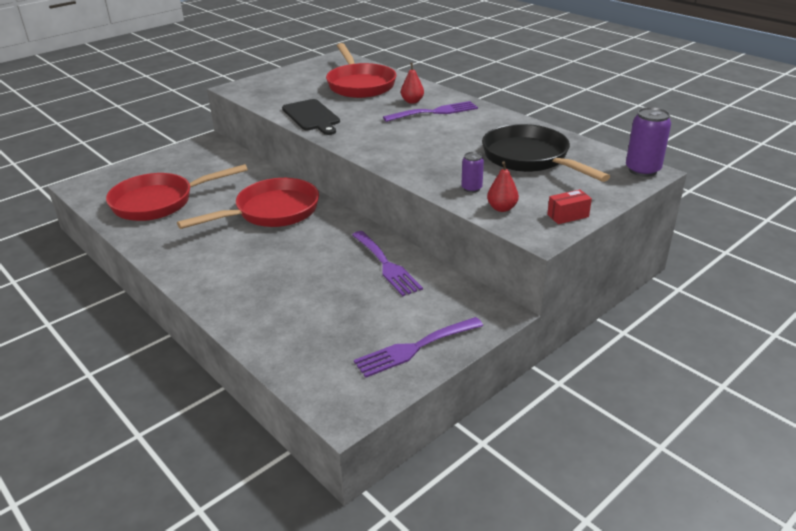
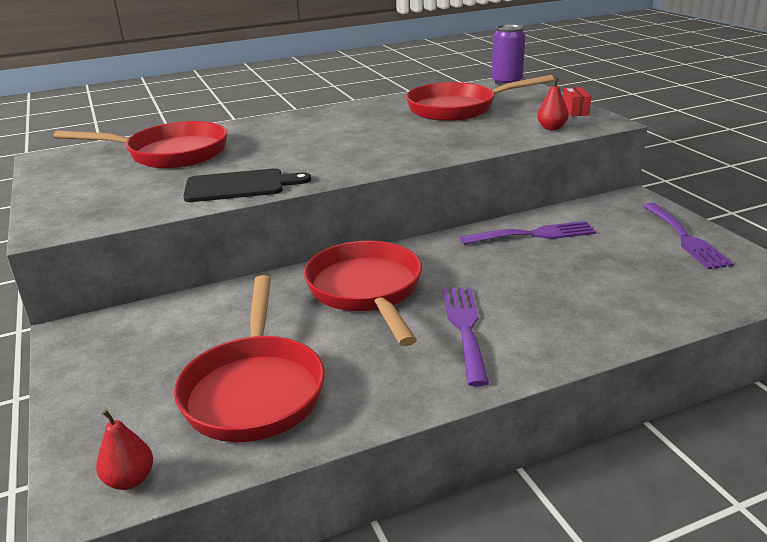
camera: 70 degrees left, 5 degrees down
purple fork [383,101,478,122] -> purple fork moved to [443,287,489,386]
red pear [401,63,424,104] -> red pear moved to [96,410,153,490]
purple can [461,152,484,193] -> none
black pan [482,124,610,182] -> red pan [406,75,554,121]

